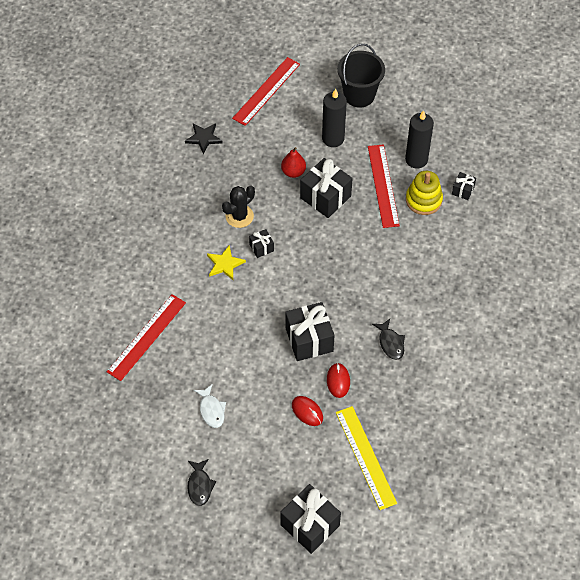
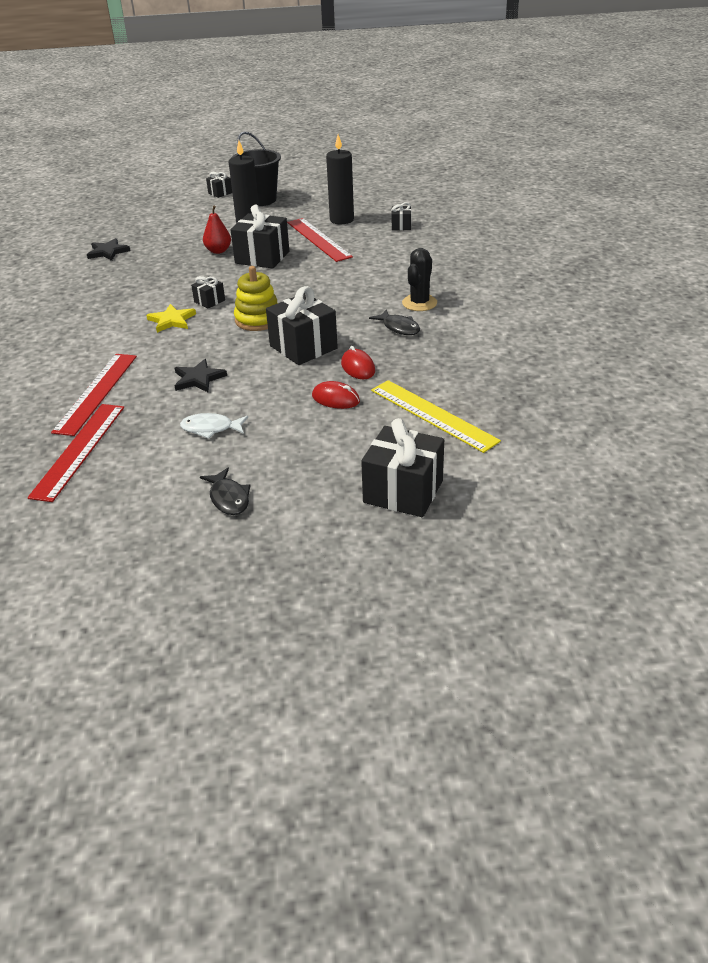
camera: 20 degrees left, 20 degrees down
white fish [193,384,226,428] -> white fish turned 135 degrees clockwise [180,413,248,439]
black cactus [222,186,255,228] -> black cactus moved to [402,248,437,311]
red ruler [232,57,300,126] -> red ruler moved to [27,404,124,502]
yellow stacking toy [406,171,443,215] -> yellow stacking toy moved to [234,266,277,331]
none -> black star [175,359,227,392]
none -> black gift [206,172,232,198]

